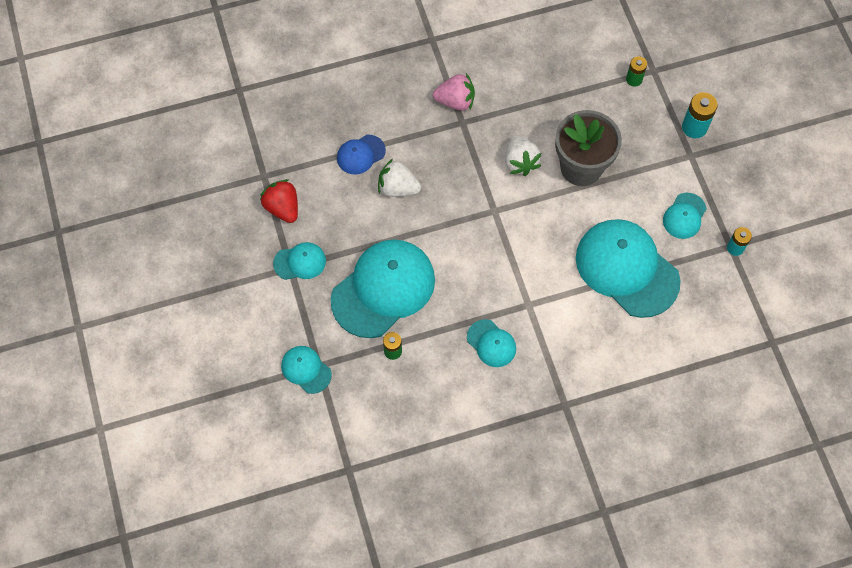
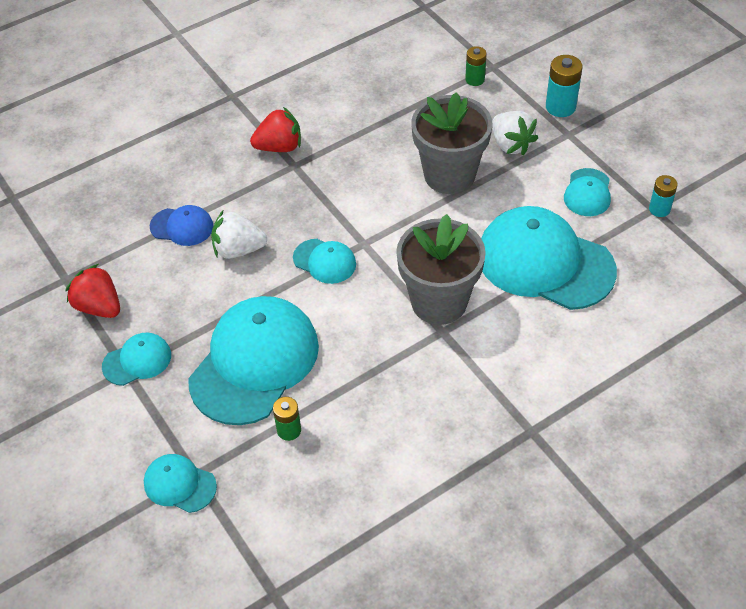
camera: 15 degrees left, 15 degrees down
blue cap [337,135,386,175] -> blue cap turned 120 degrees counterclockwise [150,205,213,246]
pink strawberry [433,73,475,110] -> red strawberry [250,107,301,152]
turquoise cap [467,319,516,367] -> turquoise cap moved to [293,239,356,284]
white strawberry [505,135,541,176] -> white strawberry moved to [492,111,538,156]
none -> grey flower pot [396,214,486,325]

